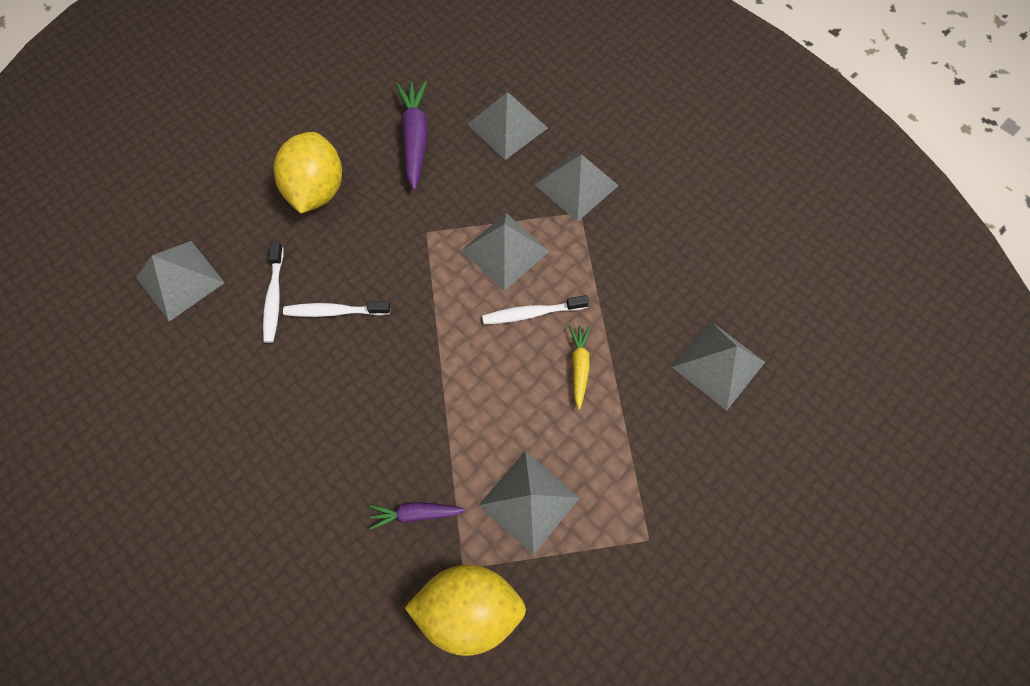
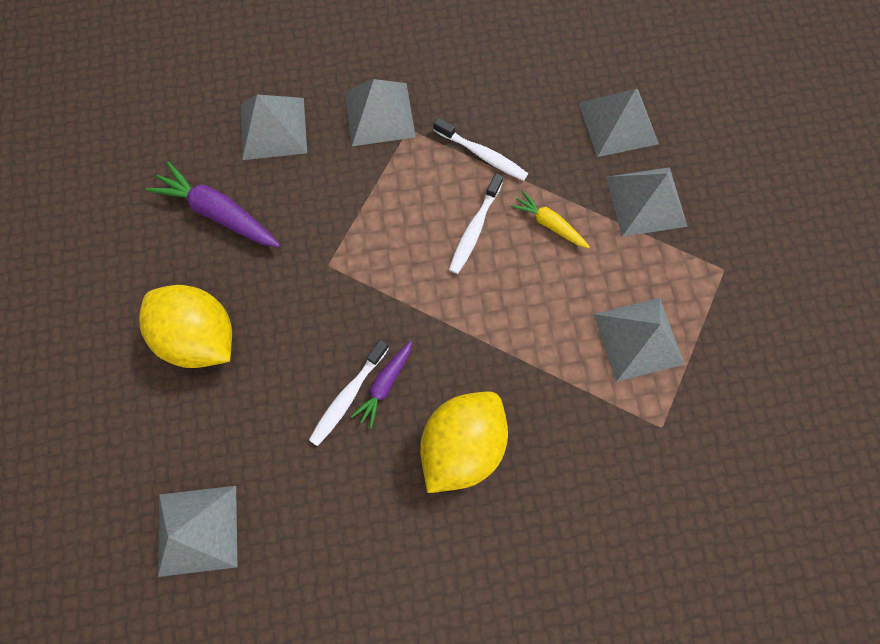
camera: 55 degrees left, 5 degrees up
white toothbrush [263,242,284,343] -> white toothbrush moved to [434,117,528,181]
purple carrot [369,502,465,530] -> purple carrot moved to [351,341,412,429]
yellow lemon [405,565,526,656] -> yellow lemon moved to [420,392,508,493]
grey pyramid [461,213,549,291] -> grey pyramid moved to [606,167,688,237]

